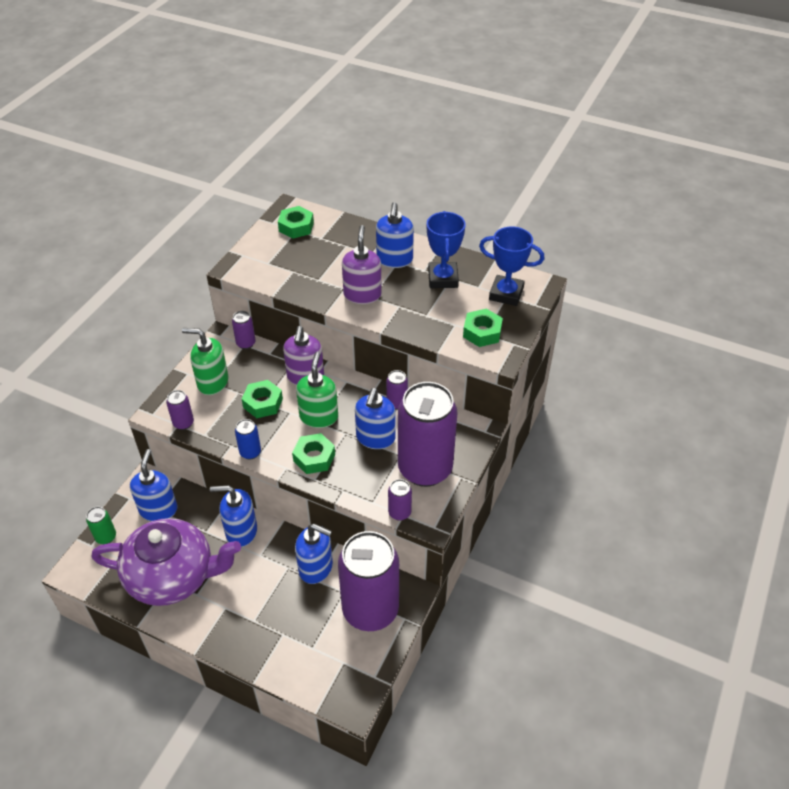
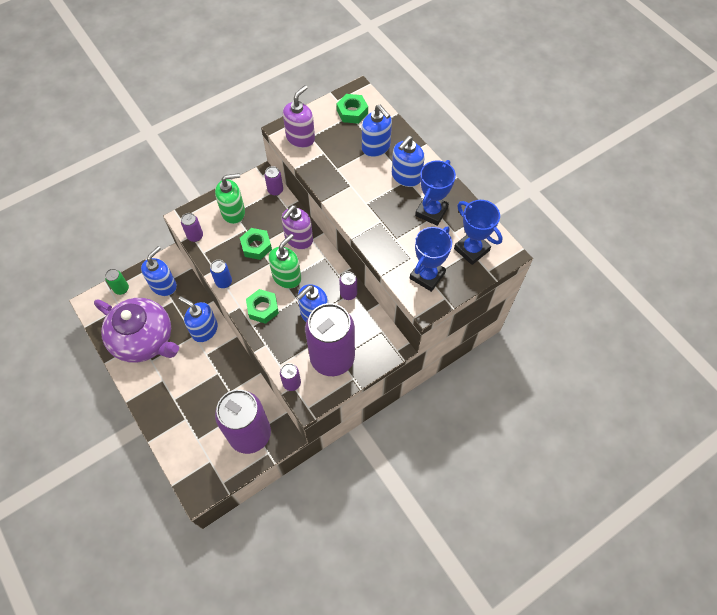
camera: 30 degrees right, 15 degrees up
green soap dispenser [182,328,229,395] -> green soap dispenser turned 120 degrees clockwise [215,173,245,224]
blue soap dispenser [295,524,333,584] -> blue soap dispenser moved to [362,105,392,157]
purple soap dispenser [342,225,382,304] -> purple soap dispenser moved to [283,85,315,148]
green nut [463,309,503,347] -> blue trophy [410,227,452,292]

